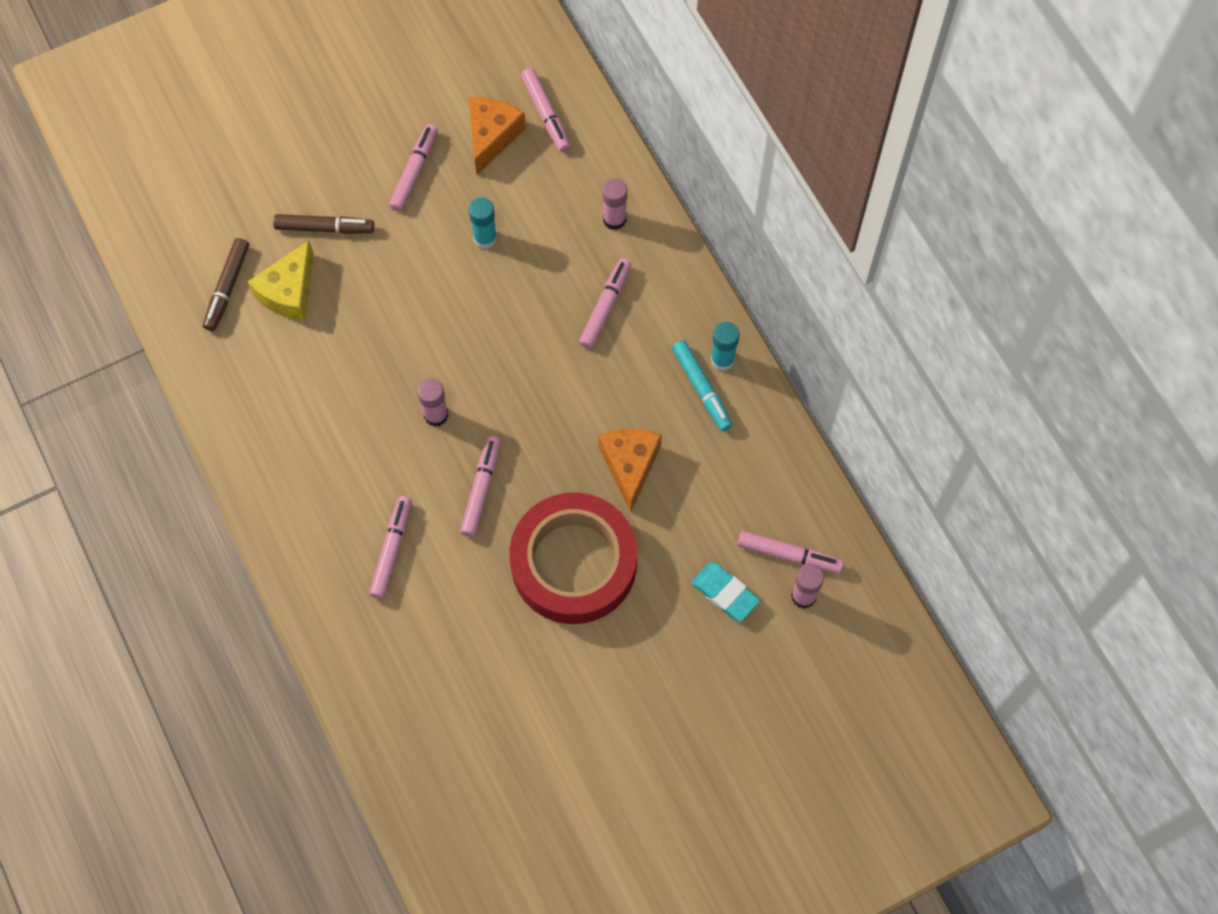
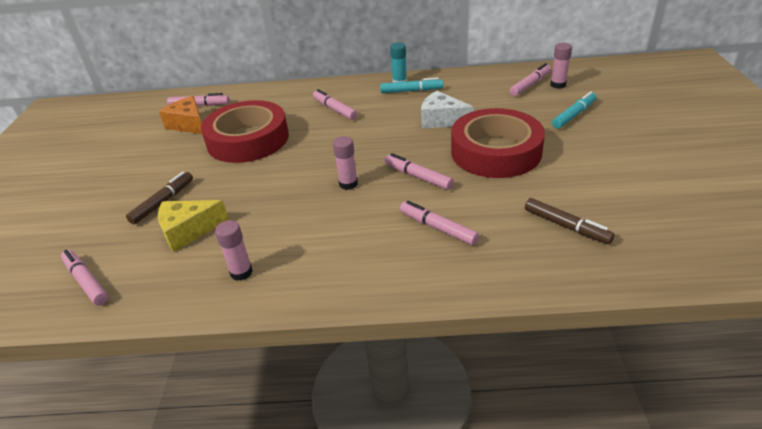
camera: 60 degrees left, 30 degrees down
brown marker [203,238,249,331] -> brown marker moved to [525,198,615,244]
yellow cheese [247,240,314,321] -> yellow cheese turned 105 degrees clockwise [158,200,229,252]
pink marker [389,124,438,212] -> pink marker moved to [61,250,108,305]
turquoise glue stick [469,197,497,249] -> red tape [201,100,289,163]
orange cheese [598,429,662,512] -> white cheese [421,91,474,128]
pink glue stick [602,178,627,230] -> pink glue stick moved to [215,220,253,281]
turquoise eraser [691,562,760,622] -> none
none -> turquoise marker [552,91,597,129]

